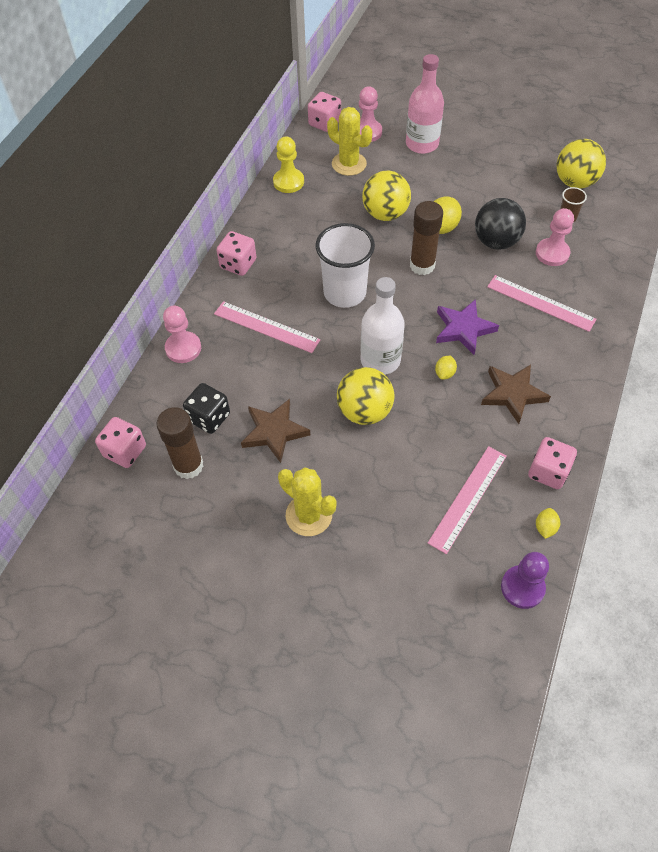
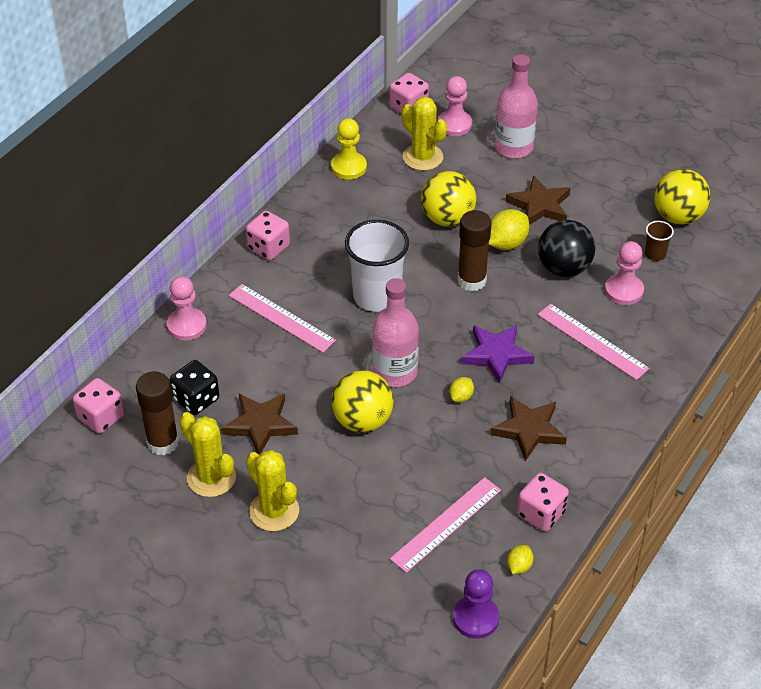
camera: 10 degrees right, 10 degrees down
white bottle [360,277,405,375] -> pink bottle [372,278,419,387]
none -> yellow cactus [179,412,236,497]
none -> brown star [506,175,571,225]

